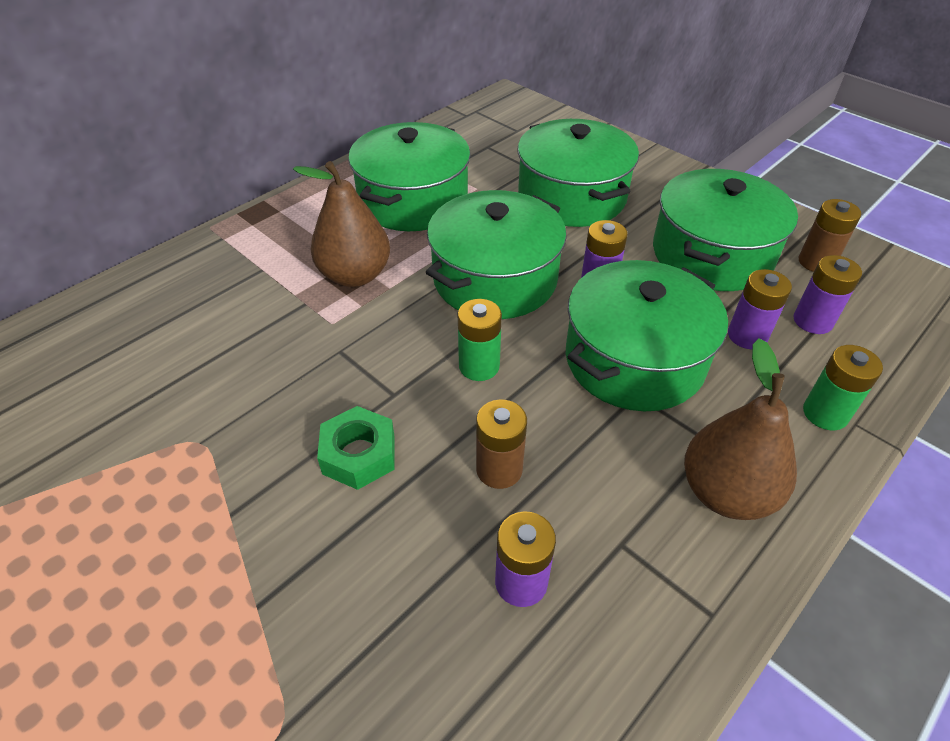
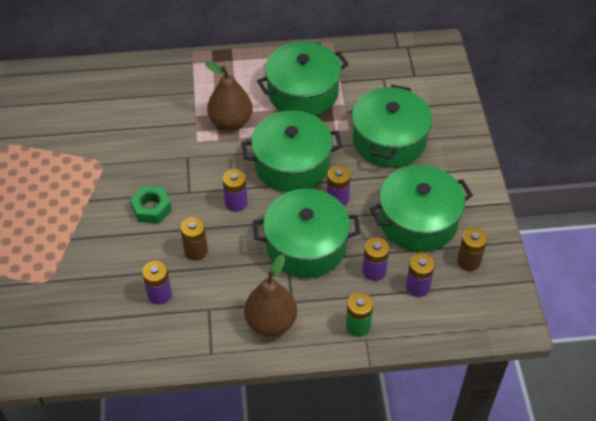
camera: 40 degrees right, 5 degrees up
green battery [458,299,502,381] -> purple battery [222,169,248,212]

